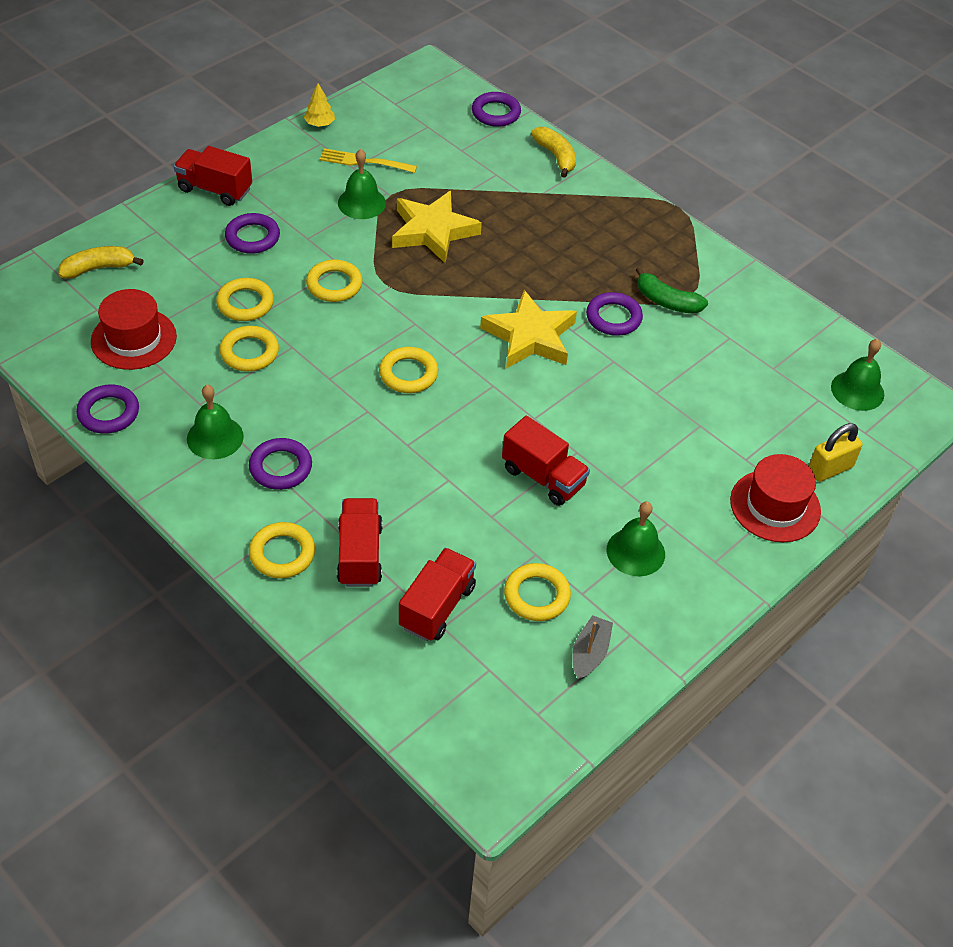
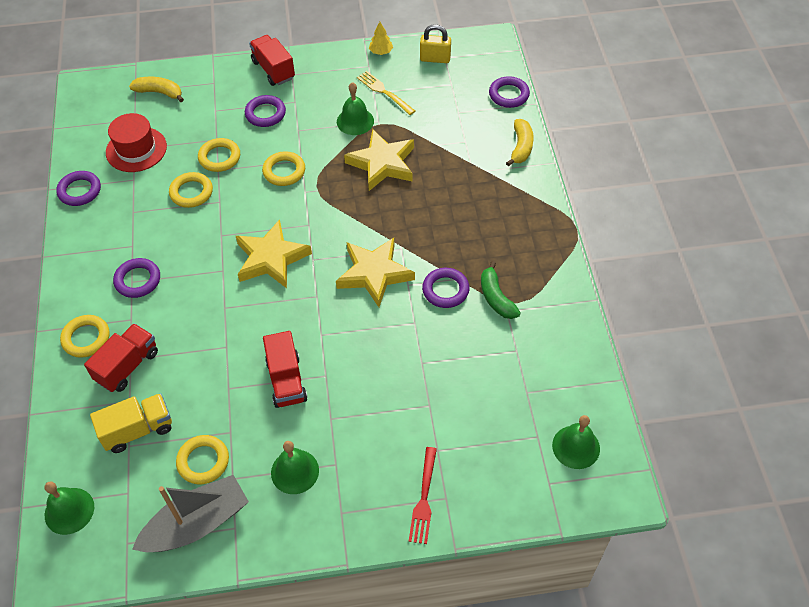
camera: 40 degrees right, 5 degrees up
green bell [187,385,244,459] -> green bell moved to [44,482,94,535]
yellow ring [379,347,438,393] -> yellow star [236,219,312,288]
red truck [399,548,476,641] -> yellow truck [90,393,172,453]
grey boat [572,615,613,680] -> grey boat [132,475,249,552], size x1.95
red hat [730,454,821,542] -> red fork [409,447,437,544]
yellow padlock [809,423,863,482] -> yellow padlock moved to [420,24,451,63]

